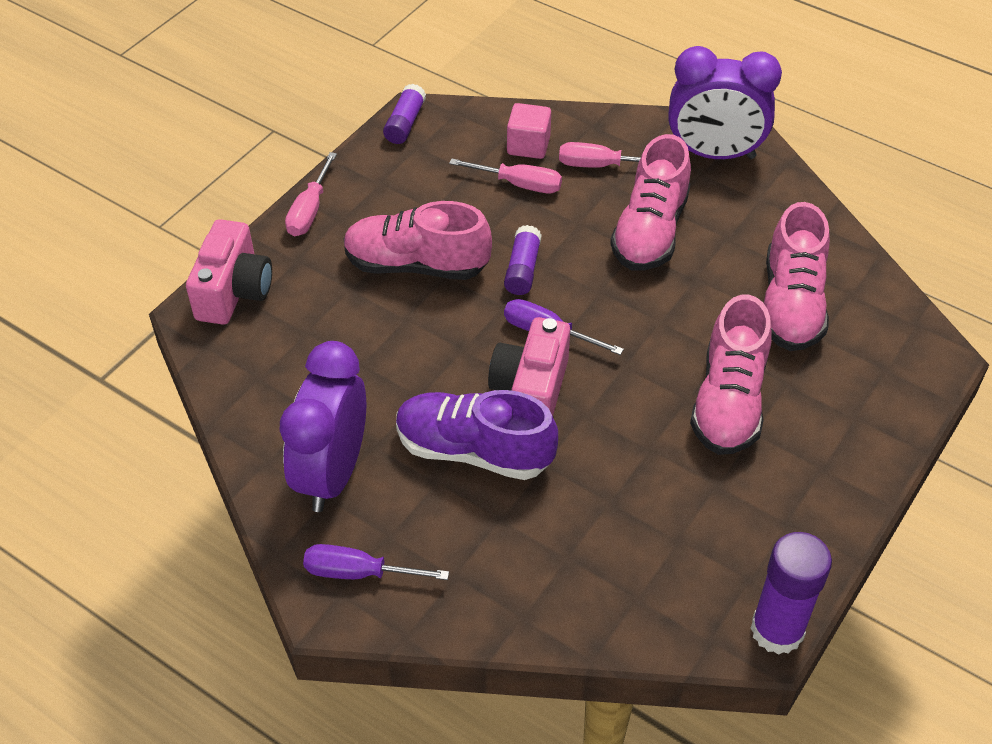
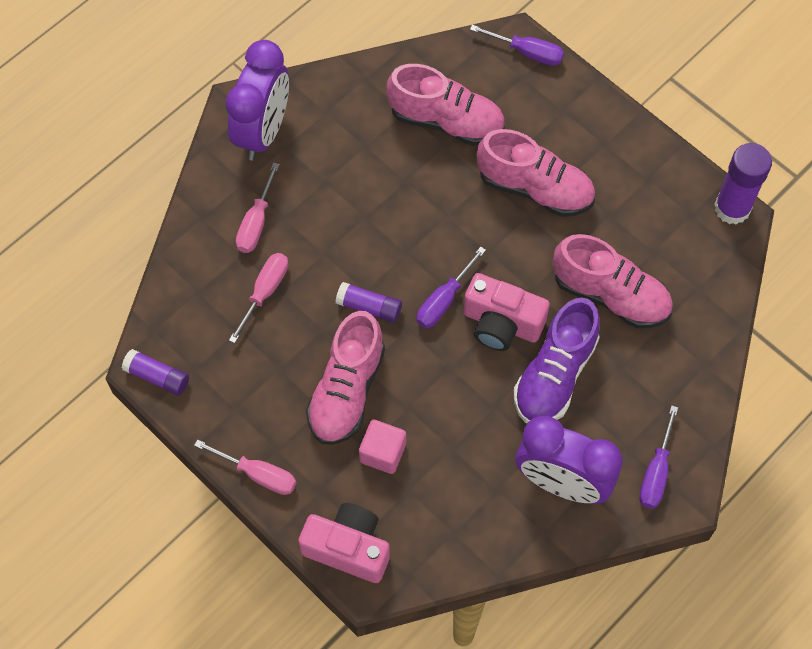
camera: 80 degrees left, 15 degrees up
pink cube [507,103,551,159] -> pink cube moved to [359,420,406,474]
pink shoe [610,134,691,271] -> pink shoe moved to [553,234,673,328]
none -> purple screwdriver [470,25,564,66]

